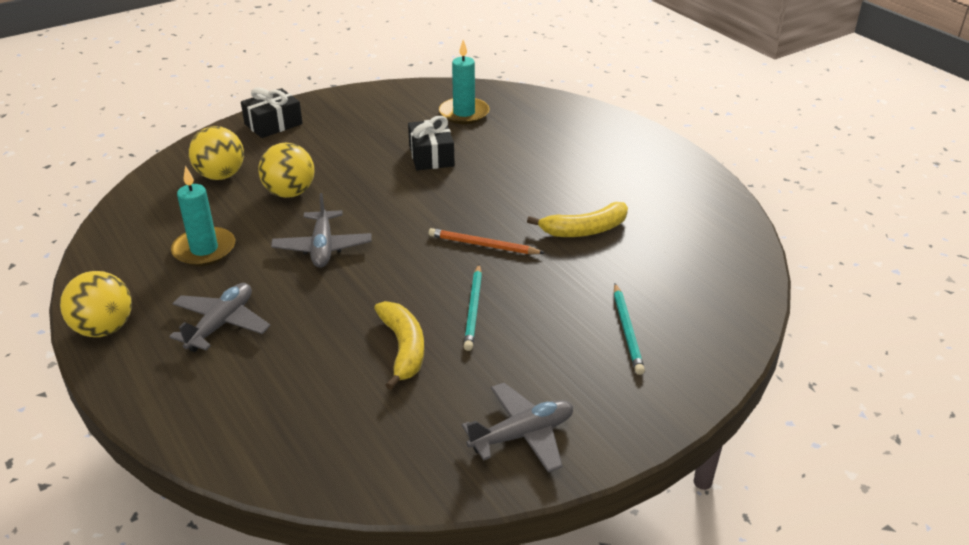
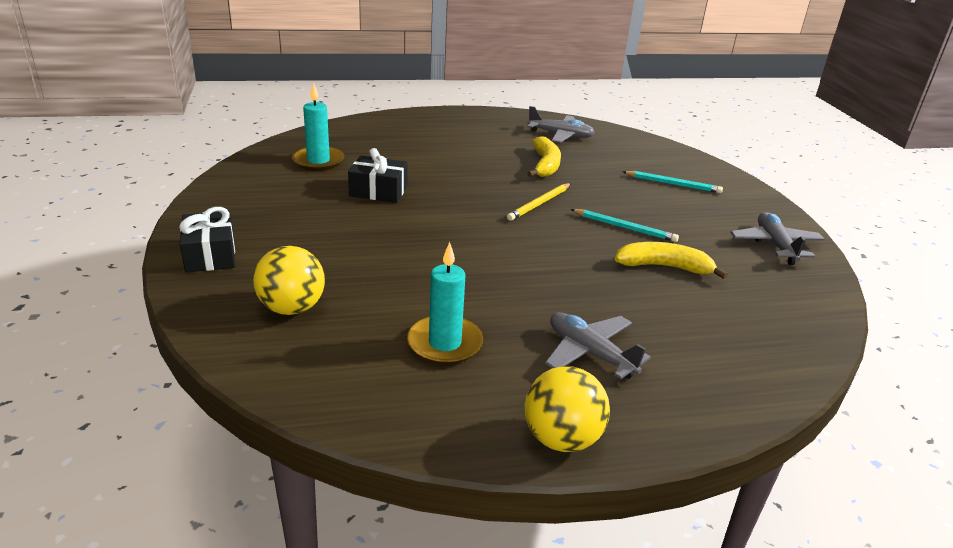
camera: 70 degrees left, 5 degrees down
yellow ball [258,143,314,198] -> none
grey plane [271,193,371,268] -> grey plane moved to [528,106,595,143]
orange pencil [429,228,544,254] -> yellow pencil [507,183,571,221]

